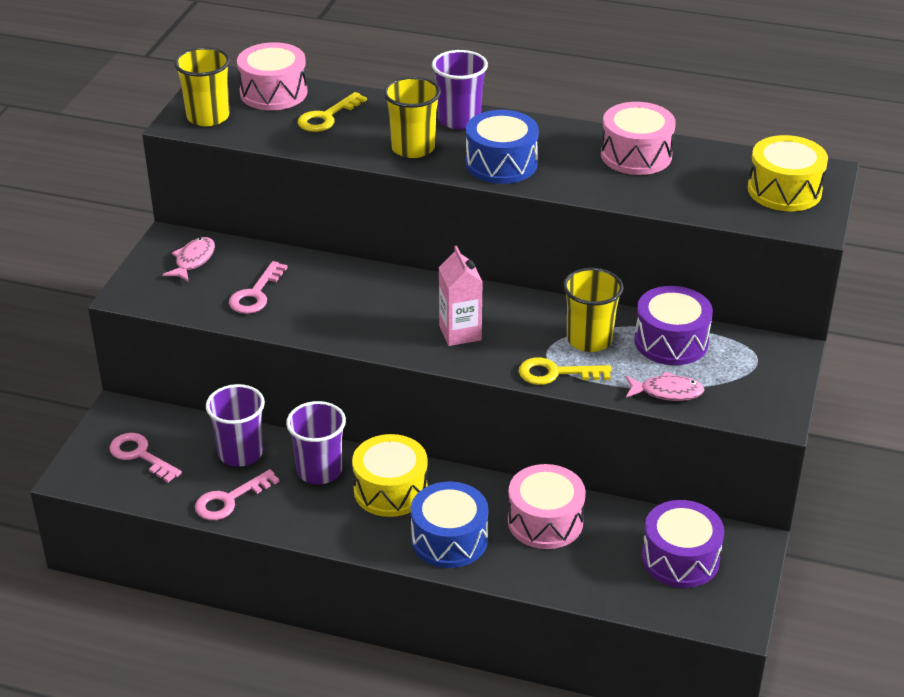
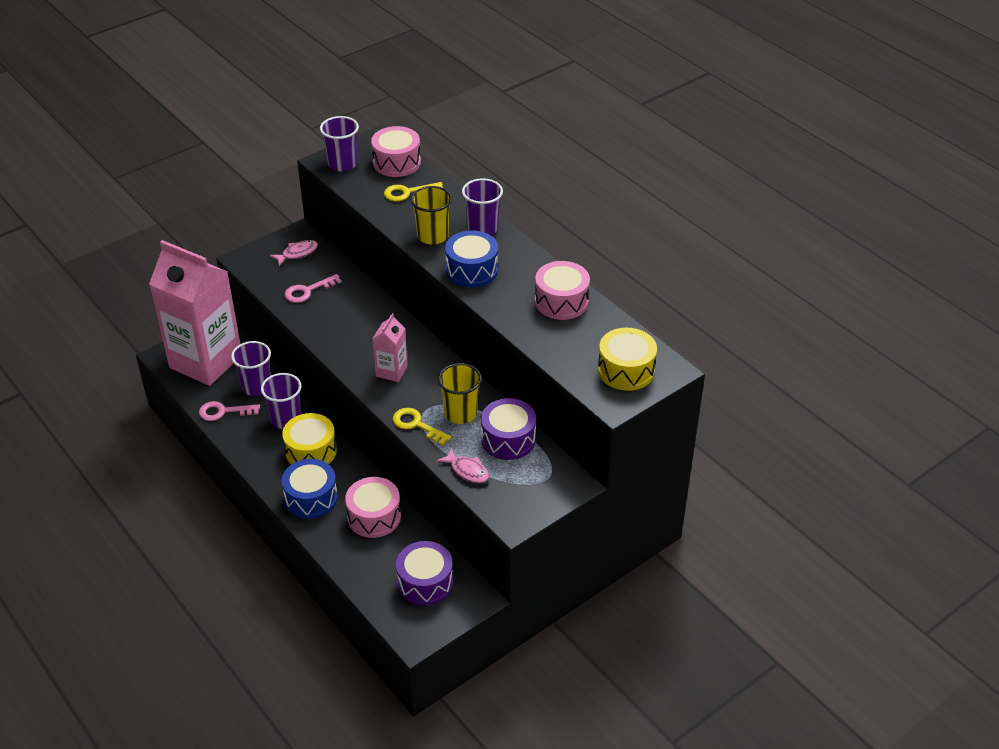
camera: 35 degrees right, 5 degrees up
pink key [109,433,182,482] -> pink carton [149,240,240,386]
yellow cup [174,47,230,126] -> purple cup [320,116,359,172]

